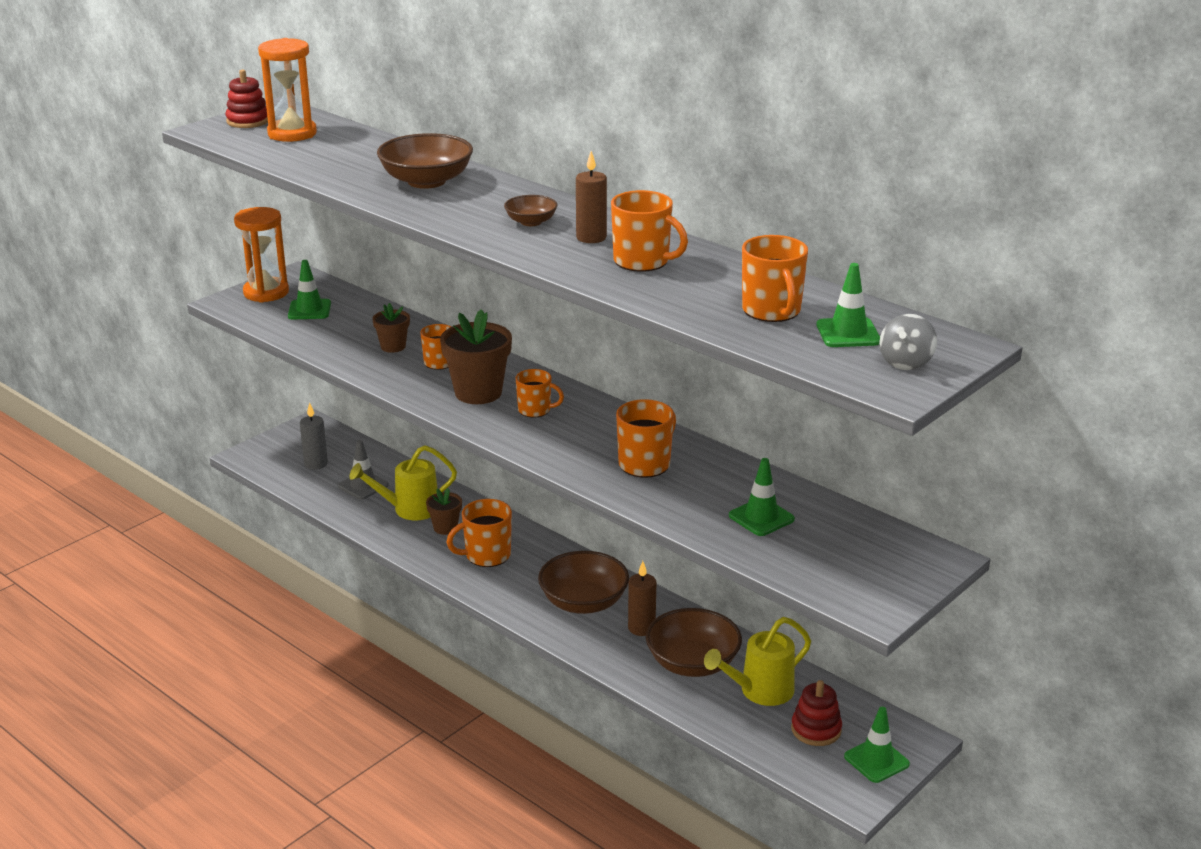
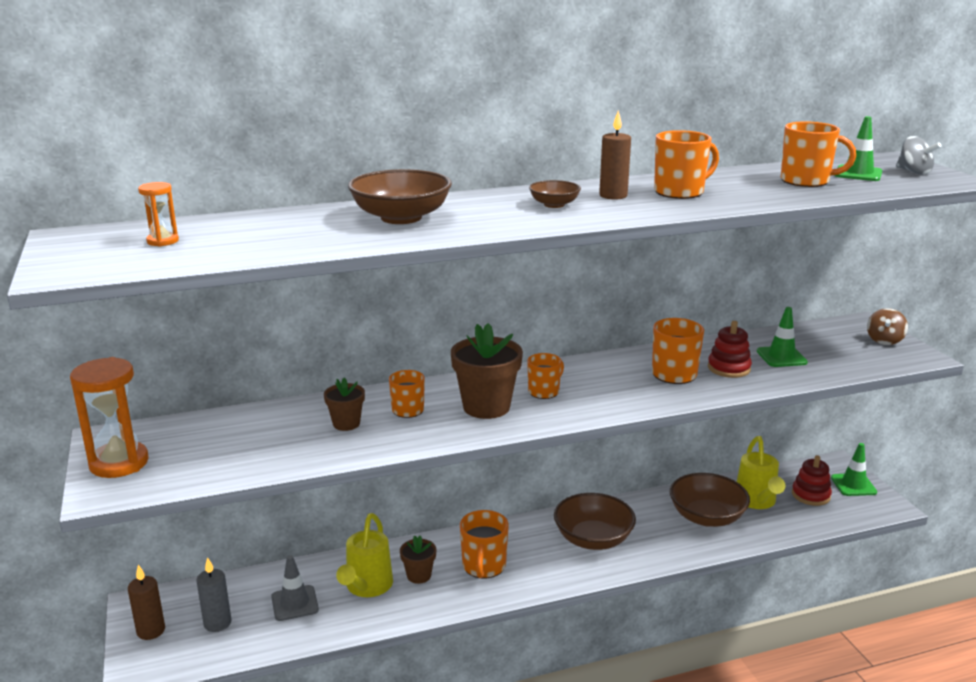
camera: 60 degrees left, 5 degrees down
red stacking toy [225,70,268,128] -> red stacking toy moved to [708,321,752,378]
orange hourglass [258,38,317,142] -> orange hourglass [138,182,179,247], size x0.51
green traffic cone [288,260,331,319] -> none
brown candle [628,561,656,636] -> brown candle moved to [128,565,165,640]
none -> brown spinning top [867,308,908,345]

